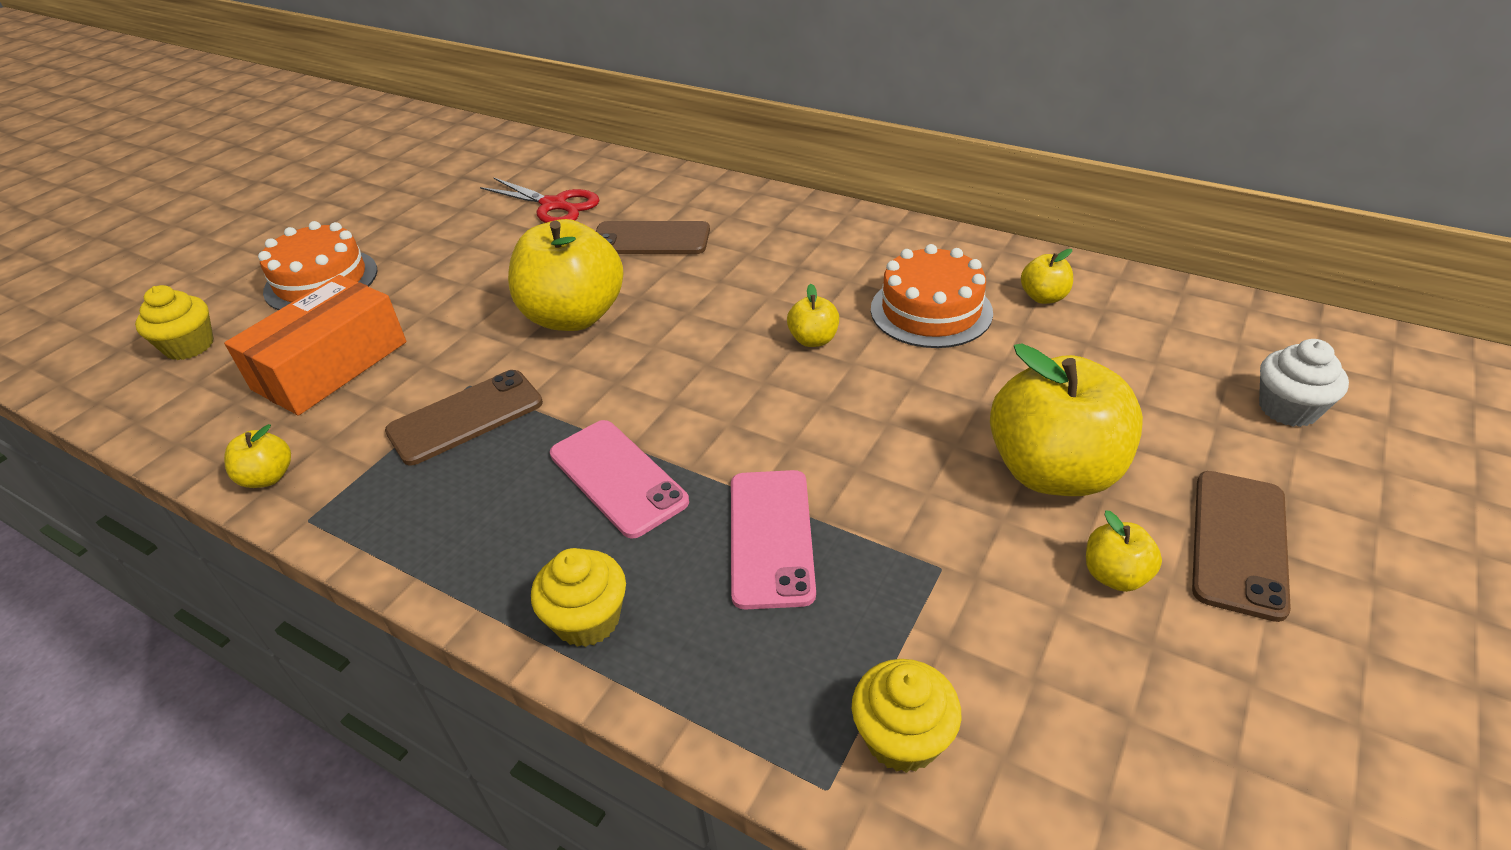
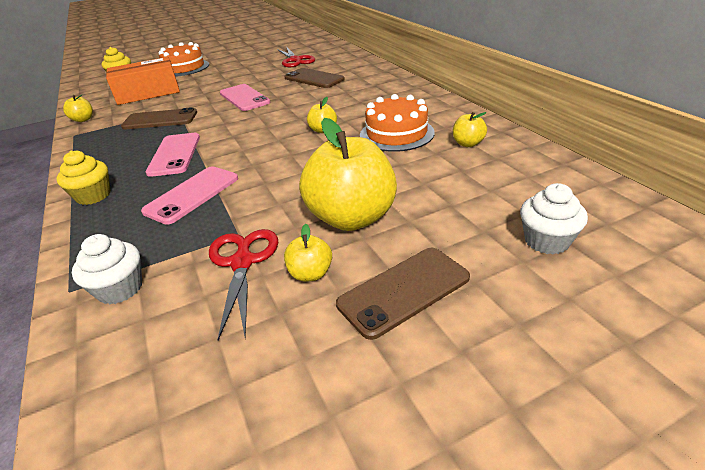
camera: 35 degrees right, 5 degrees down
yellow apple [508,219,624,331] -> pink phone [220,84,270,111]
yellow cupcake [852,659,962,773] -> white cupcake [72,234,142,305]
none -> red scissors [209,229,278,340]

